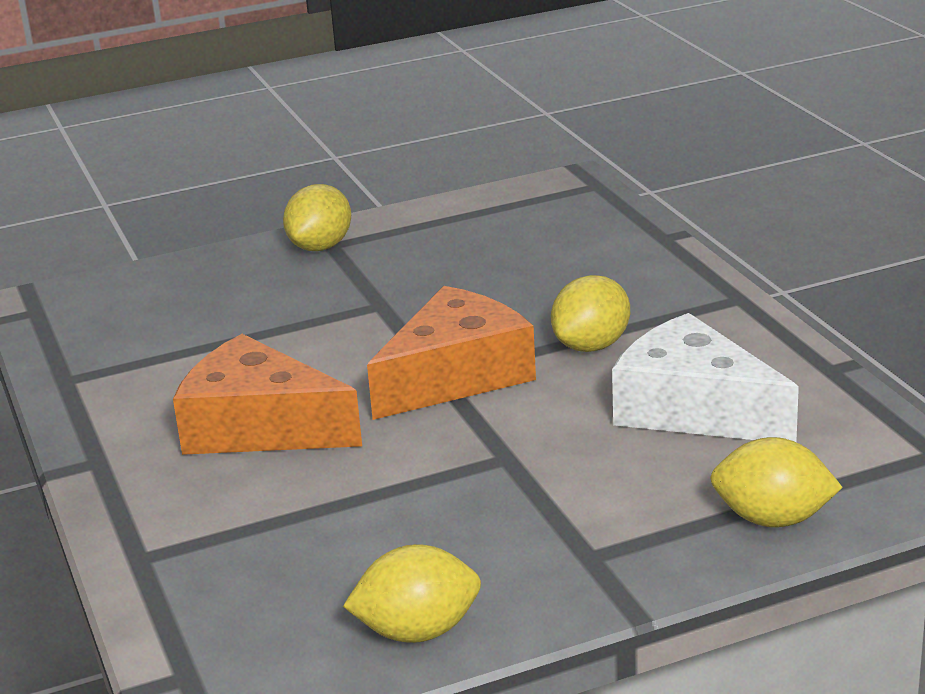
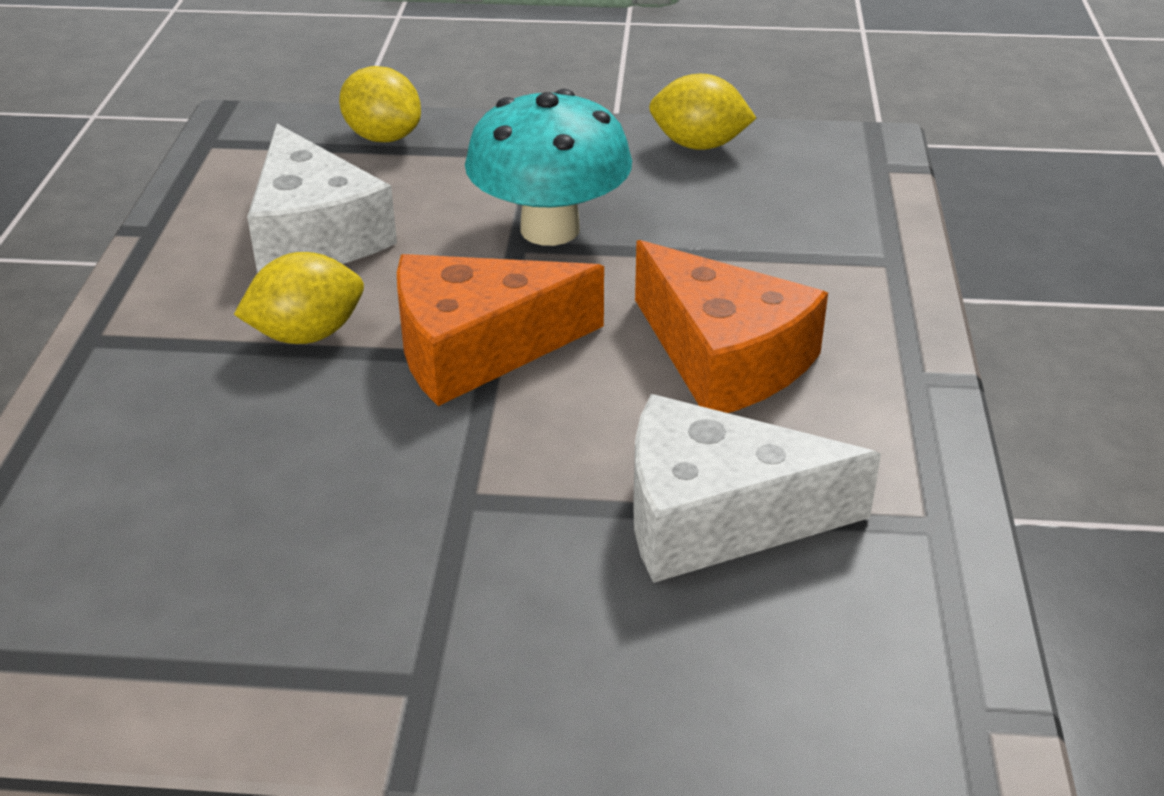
camera: 155 degrees left, 10 degrees up
yellow lemon [283,184,351,251] -> none
none -> turquoise mushroom [465,89,632,246]
none -> white cheese [633,394,881,583]

